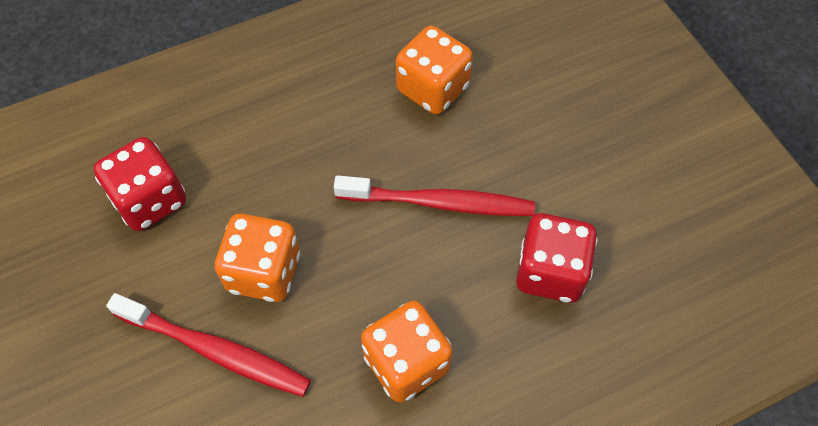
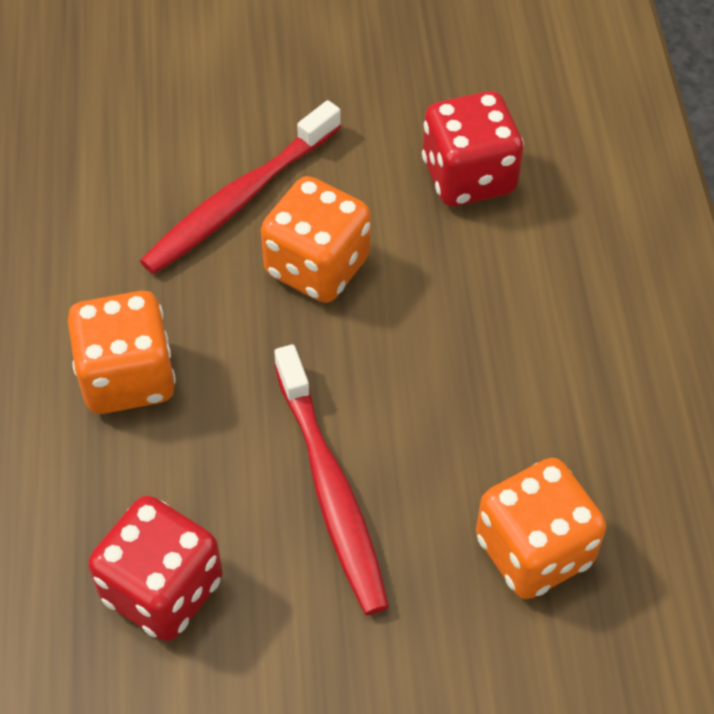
camera: 110 degrees right, 5 degrees down
red toothbrush [334,175,535,216] -> red toothbrush turned 45 degrees counterclockwise [274,344,389,615]

